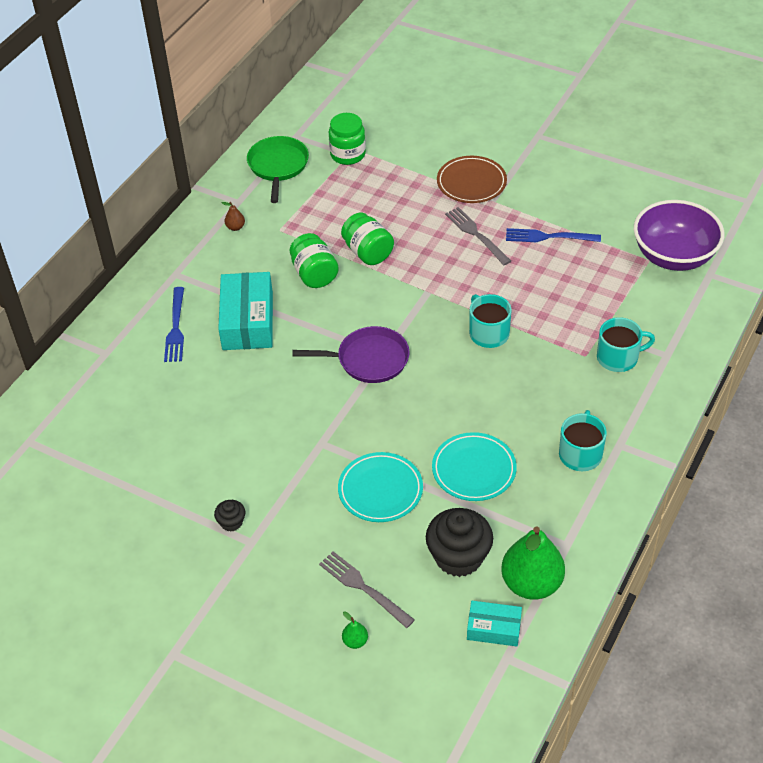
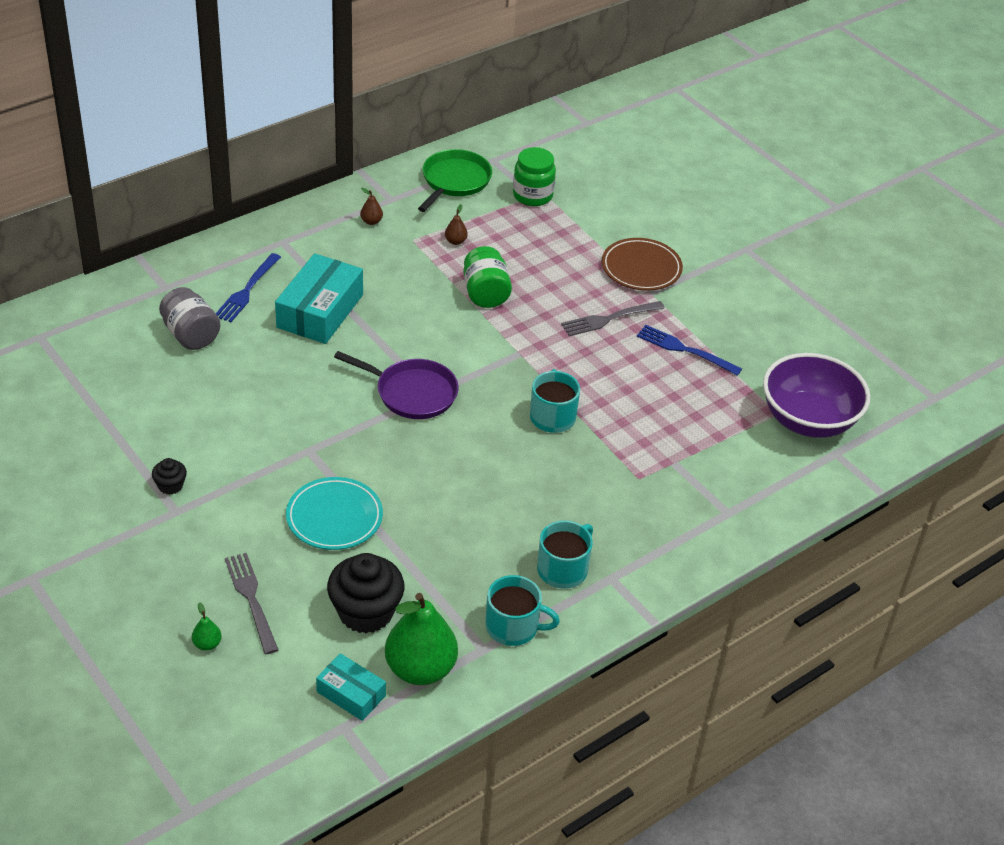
camera: 20 degrees right, 5 degrees down
green jar [290,233,339,288] -> none
turquoise plate [432,432,517,501] -> none
grey fork [445,207,511,265] -> grey fork turned 105 degrees counterclockwise [561,301,665,336]
turquoise mug [597,317,655,372] -> turquoise mug moved to [485,575,560,646]
none -> grey jar [159,287,220,350]
none -> brown pear [445,204,468,245]

